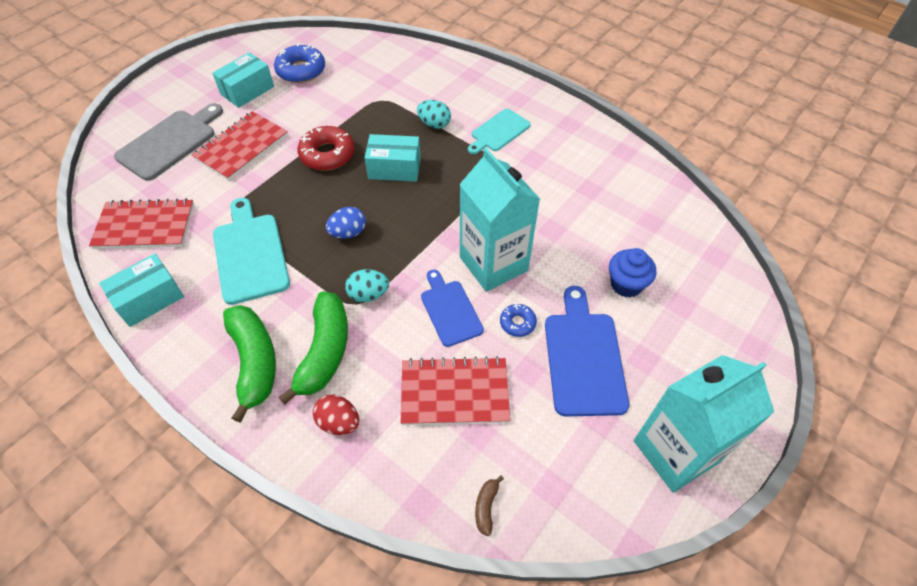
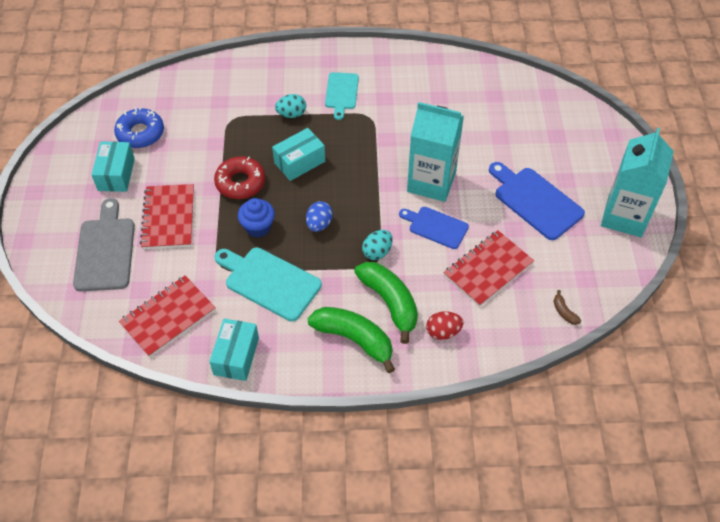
camera: 40 degrees left, 0 degrees up
blue donut [500,304,537,337] -> none
blue cupcake [609,248,656,297] -> blue cupcake moved to [238,198,275,238]

